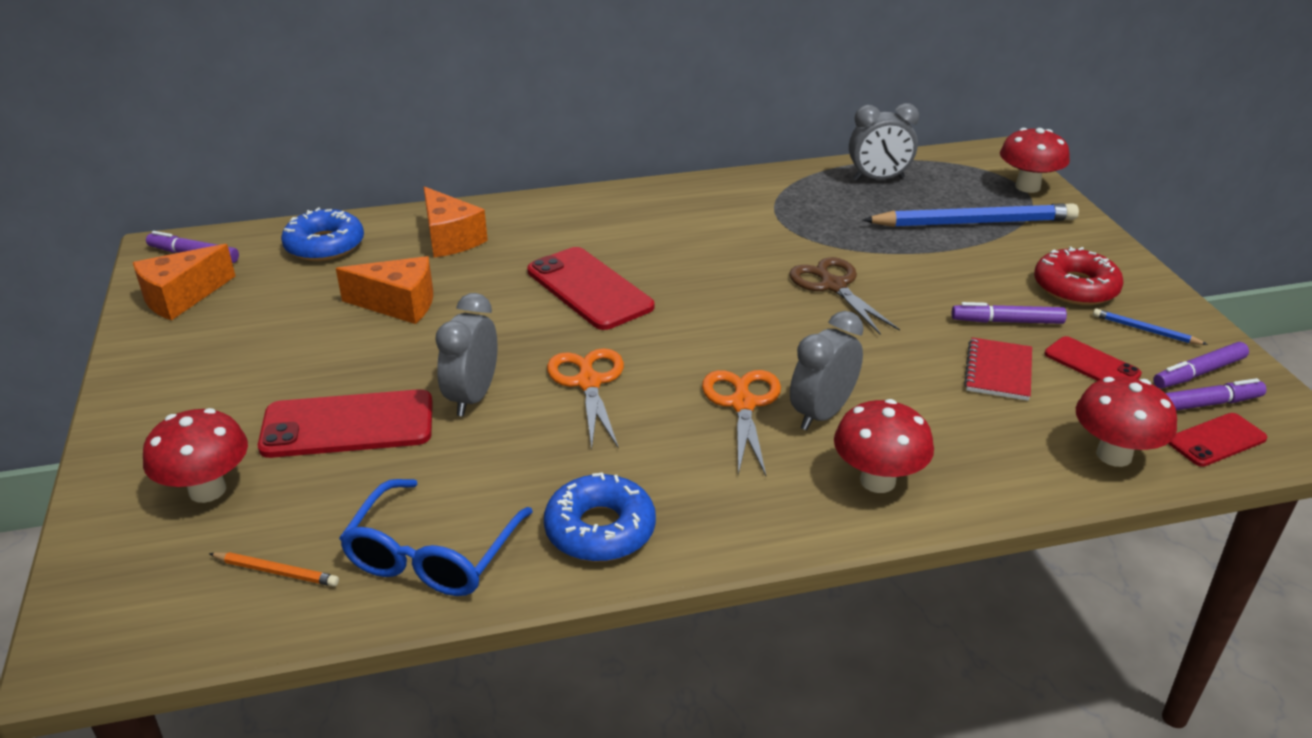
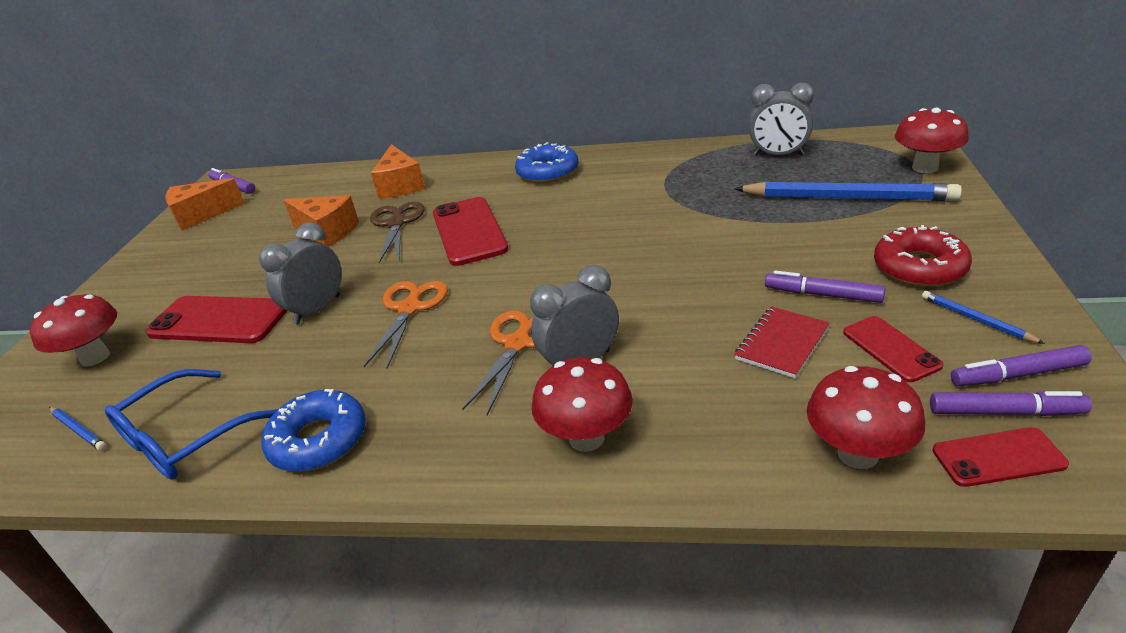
camera: 25 degrees right, 0 degrees up
orange pencil [209,552,339,587] -> blue pencil [49,407,107,451]
blue donut [281,207,364,261] -> blue donut moved to [515,142,578,183]
brown scissors [789,257,900,335] -> brown scissors moved to [370,202,425,263]

